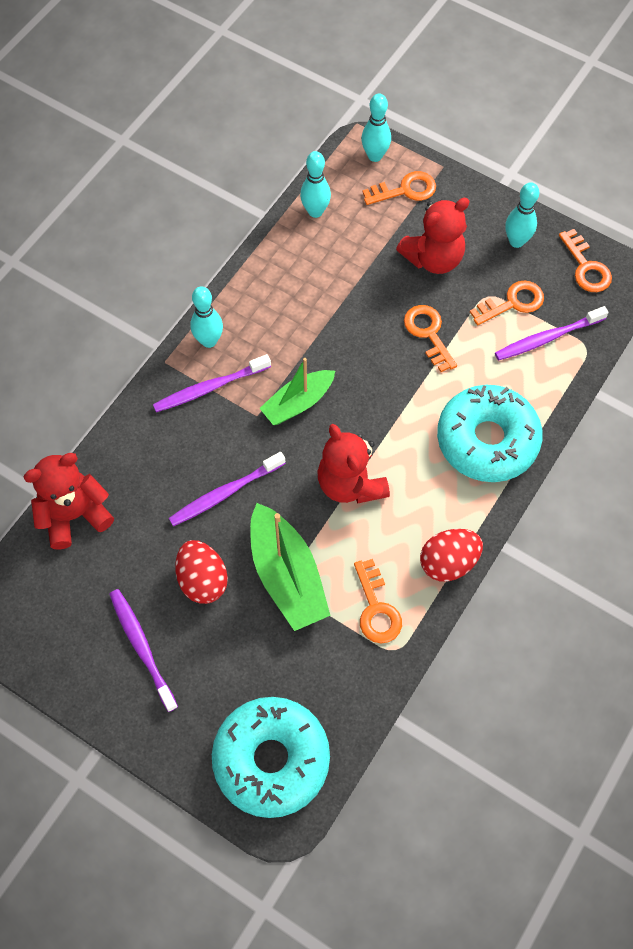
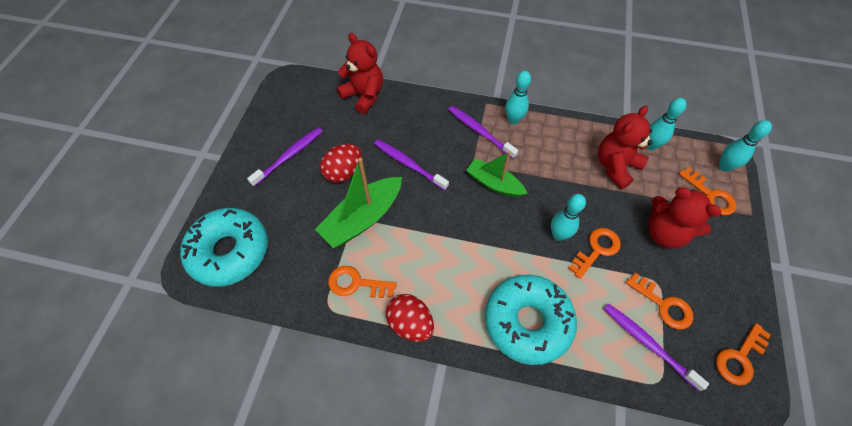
camera: 70 degrees right, 5 degrees down
red teddy bear [317,424,390,504] -> red teddy bear moved to [598,105,652,189]
orange key [354,559,402,643] -> orange key turned 45 degrees clockwise [328,266,397,298]
turquoise bowling pin [505,182,539,248] -> turquoise bowling pin moved to [551,194,586,241]

